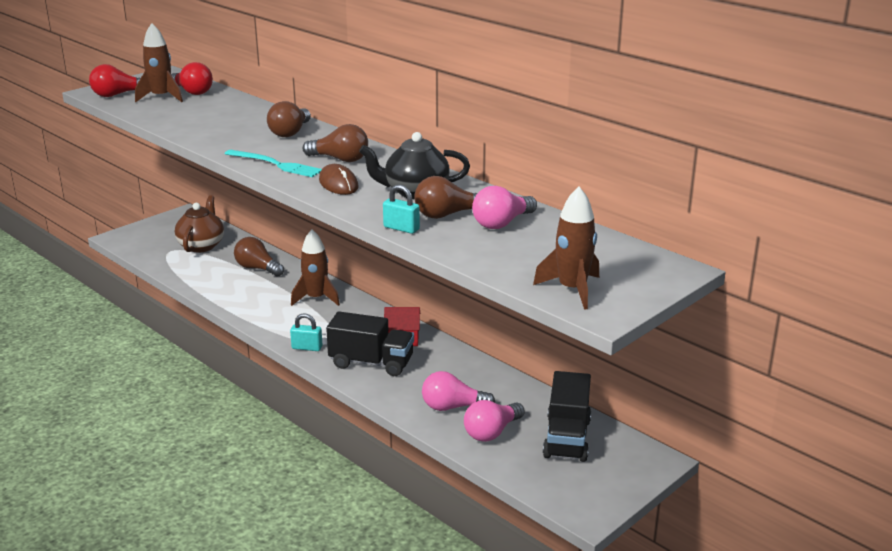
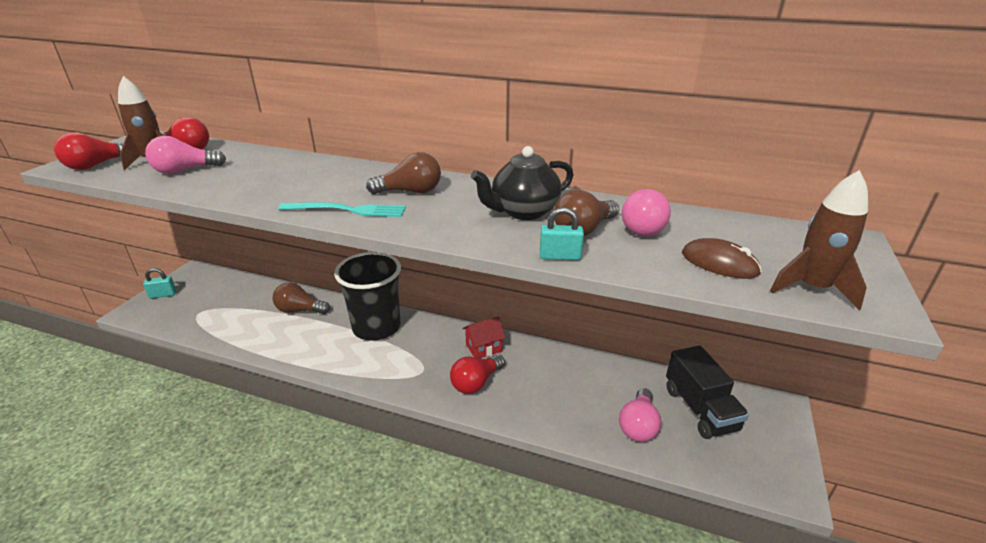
camera: 25 degrees left, 5 degrees up
brown teapot [175,195,224,253] -> none
brown light bulb [267,101,311,137] -> none
turquoise padlock [290,313,323,351] -> turquoise padlock moved to [143,268,177,299]
brown rocket [291,229,340,306] -> black cup [334,252,401,341]
brown mouse [319,164,358,195] -> brown mouse moved to [682,238,762,279]
black truck [326,311,414,376] -> red light bulb [450,355,505,394]
pink light bulb [422,371,495,411] -> pink light bulb moved to [145,136,226,174]

